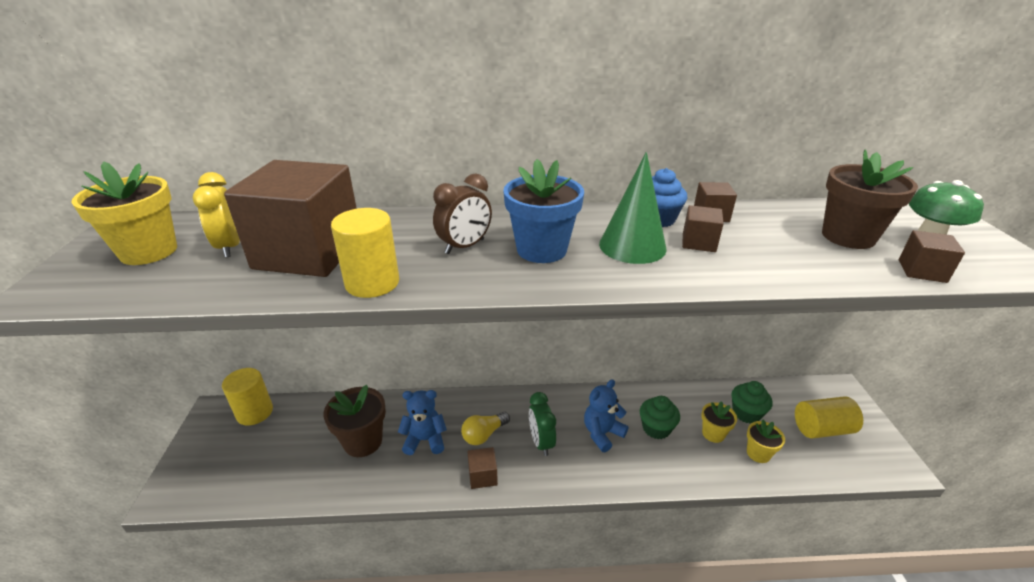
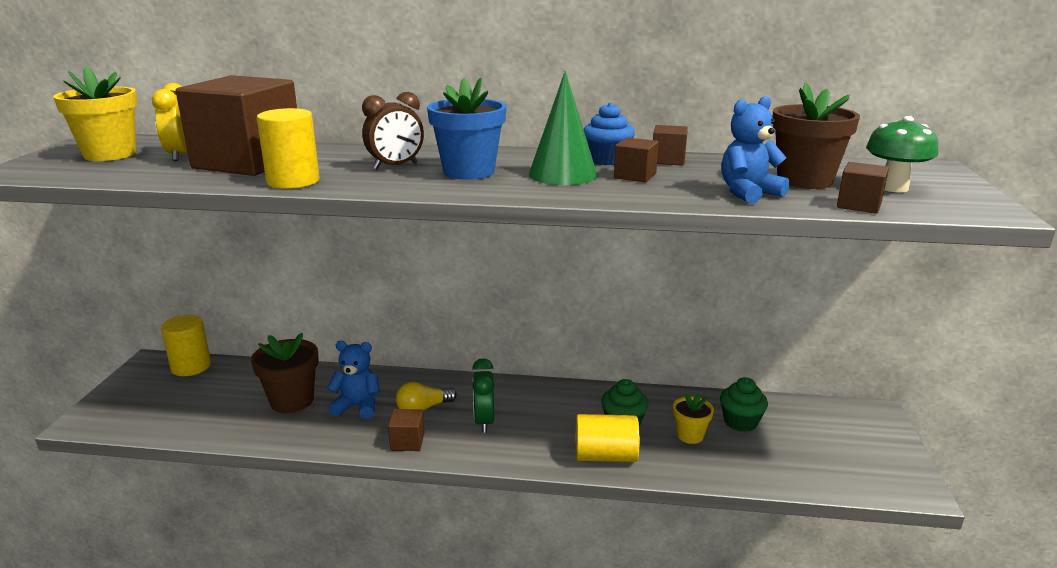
camera: 10 degrees right, 10 degrees down
blue teddy bear [584,379,629,452] -> blue teddy bear moved to [721,96,789,204]
yellow flower pot [747,420,785,463] -> none
yellow cylinder [795,396,863,438] -> yellow cylinder moved to [575,414,640,462]

